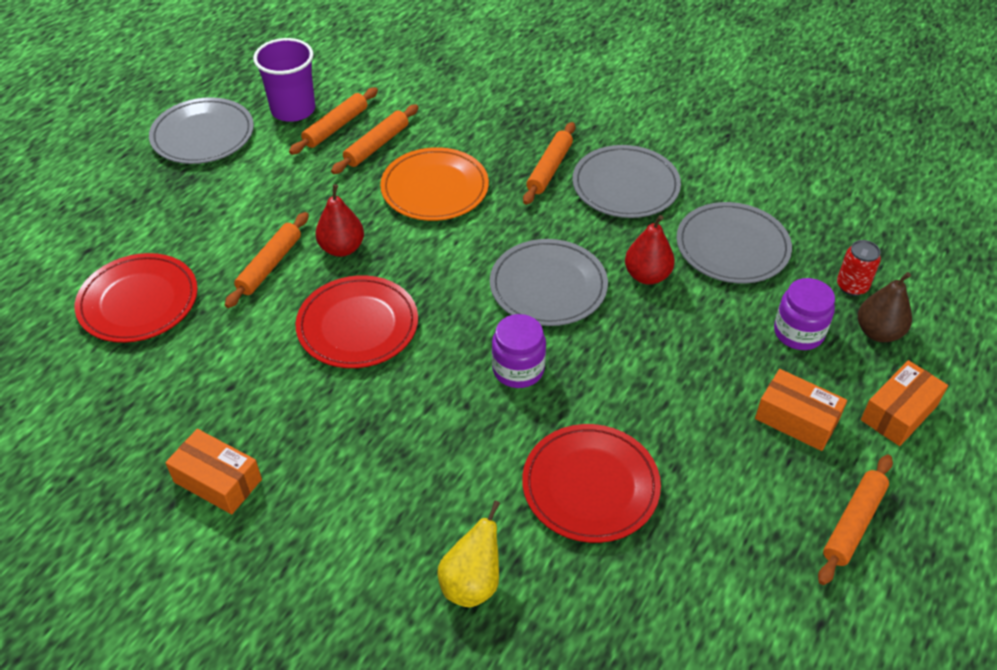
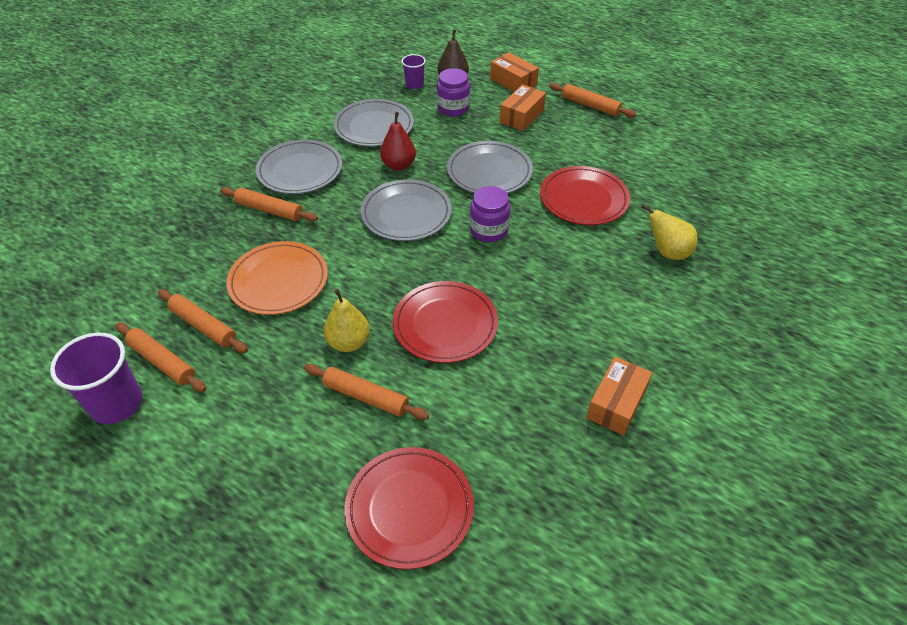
camera: 90 degrees left, 0 degrees up
grey plate [149,97,254,164] -> grey plate moved to [447,141,533,194]
red pear [315,184,364,257] -> yellow pear [324,289,370,352]
red can [837,240,881,296] -> purple cup [402,54,426,89]

